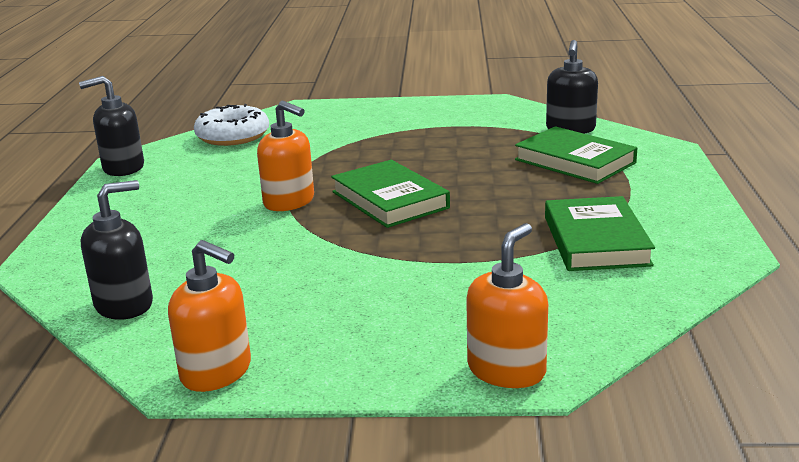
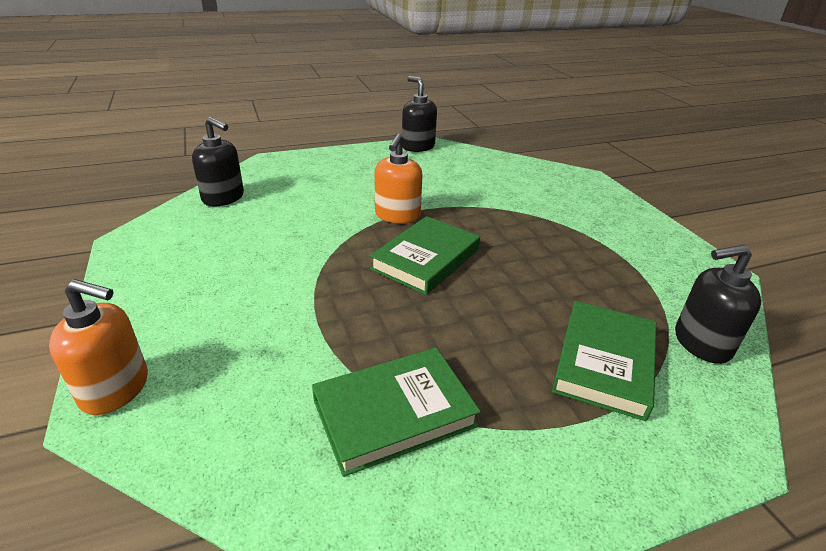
camera: 65 degrees right, 10 degrees up
orange soap dispenser [168,240,251,392] -> none
white donut [194,104,269,146] -> none

